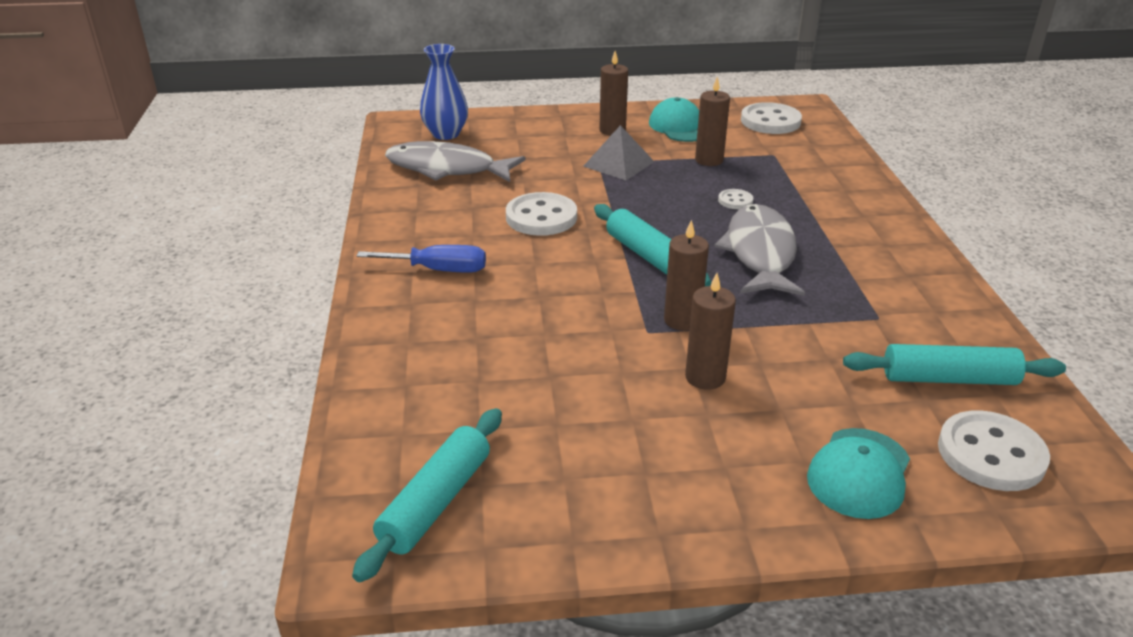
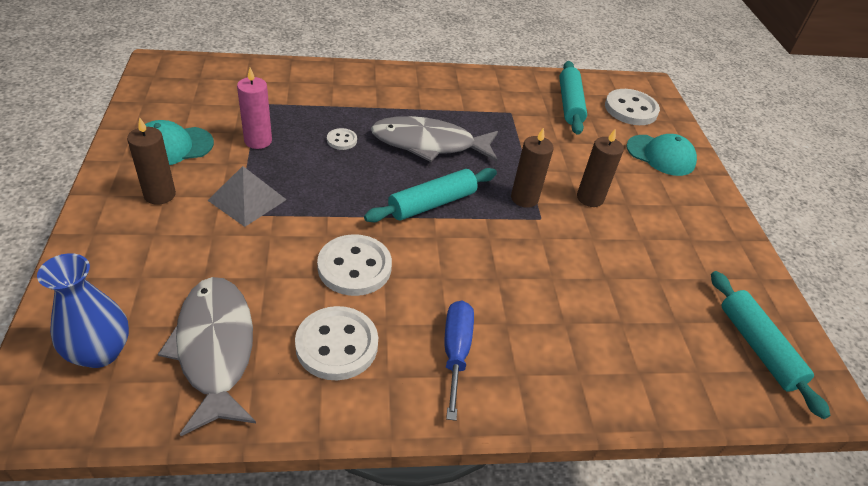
camera: 95 degrees left, 10 degrees up
turquoise rolling pin [352,408,502,582] -> turquoise rolling pin turned 45 degrees clockwise [711,271,830,419]
grey fish [385,141,526,182] -> grey fish turned 150 degrees clockwise [158,277,256,436]
brown candle [695,76,730,166] -> pink candle [237,68,272,149]
white button [741,102,802,134] -> white button moved to [295,306,378,380]

